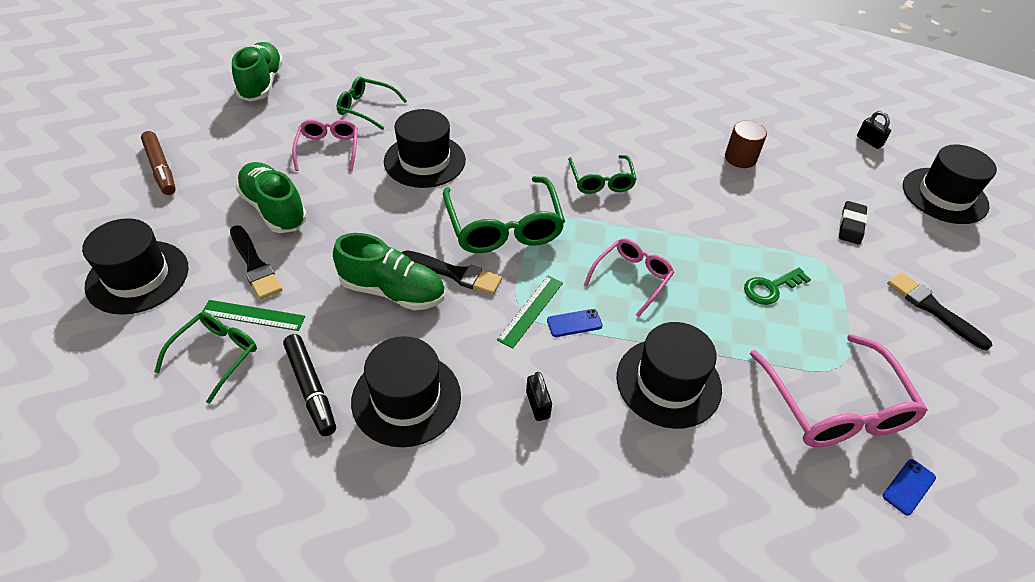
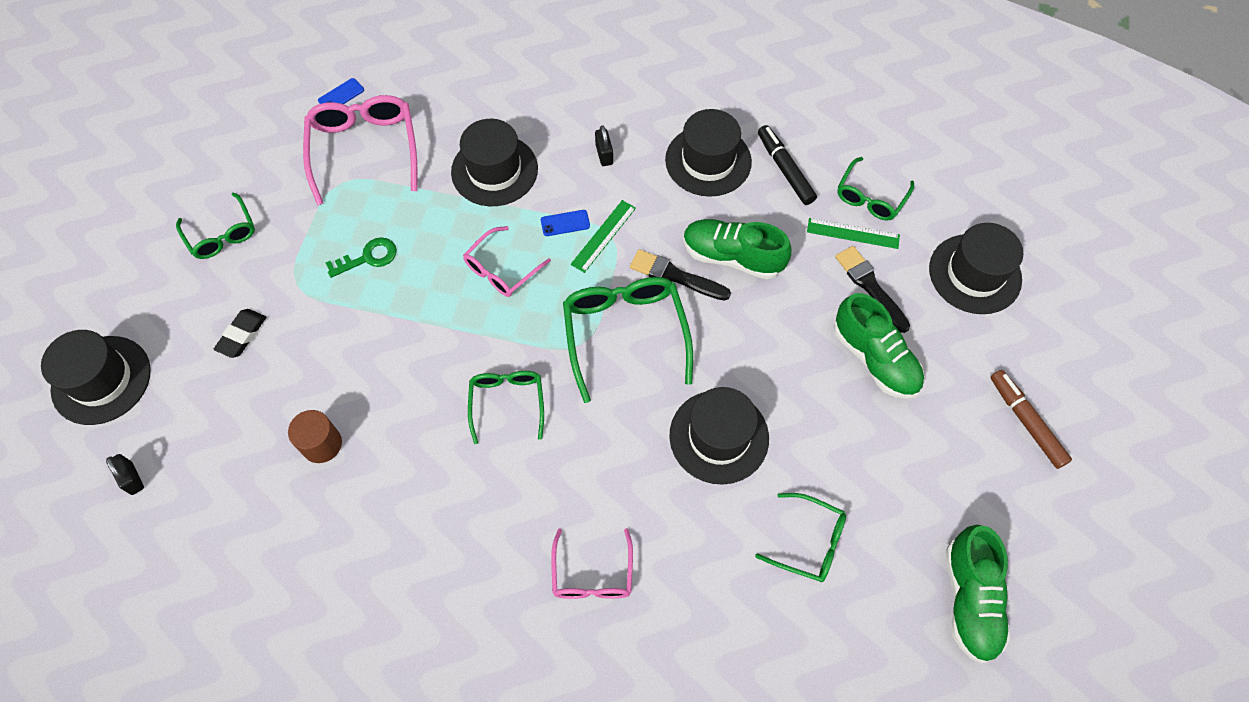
camera: 175 degrees left, 15 degrees up
pink glasses [292,120,358,171] -> pink glasses moved to [551,528,633,599]
black brush [887,272,992,350] -> green glasses [176,192,255,259]

